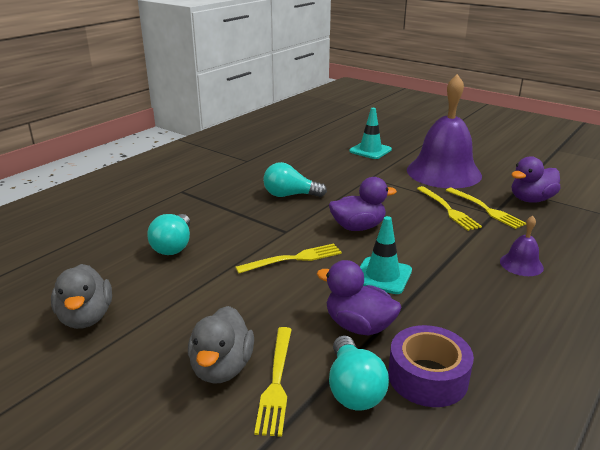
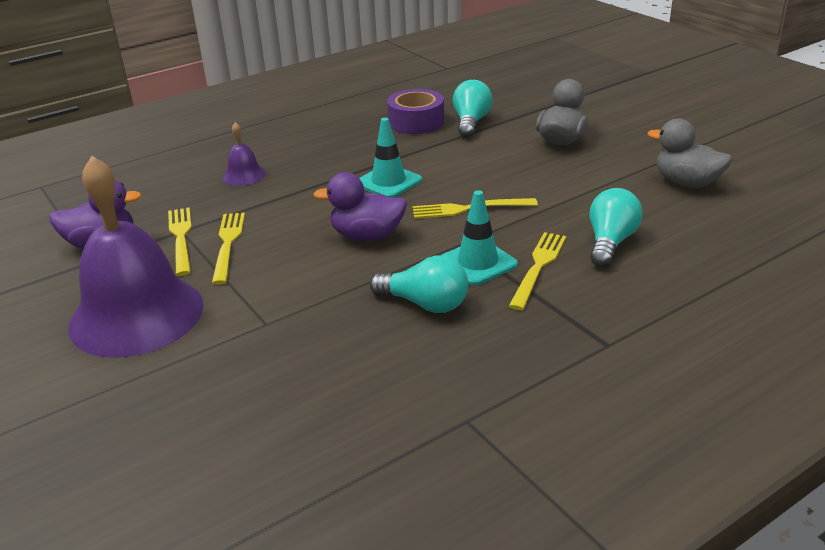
camera: 160 degrees left, 5 degrees up
grey duck [51,264,112,329] -> grey duck turned 60 degrees counterclockwise [648,118,732,188]
yellow fork [254,327,292,437] -> yellow fork moved to [509,232,566,310]
purple duck [317,260,401,335] -> none
turquoise traffic cone [349,108,392,159] -> turquoise traffic cone moved to [441,190,518,286]

